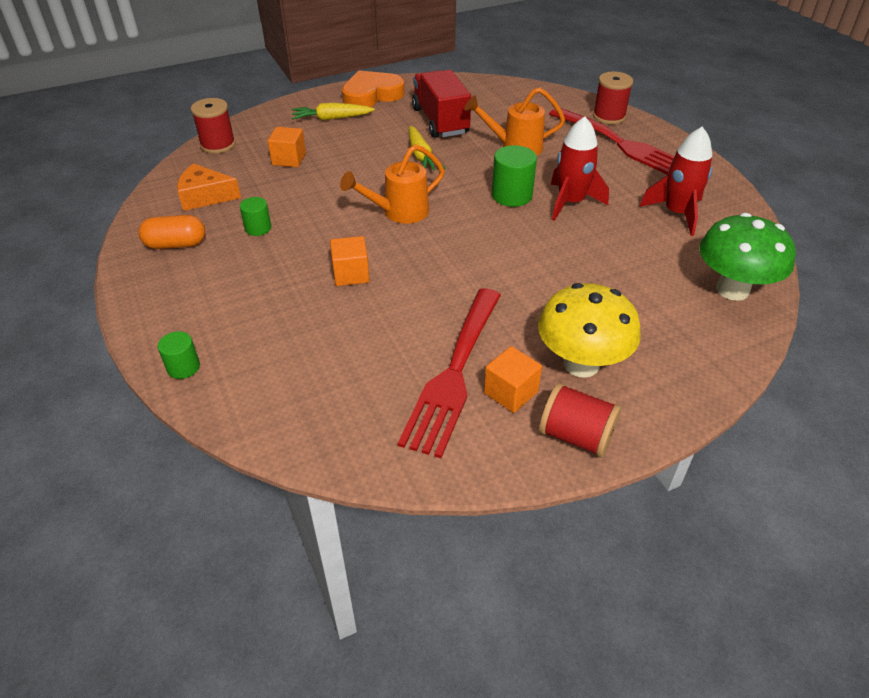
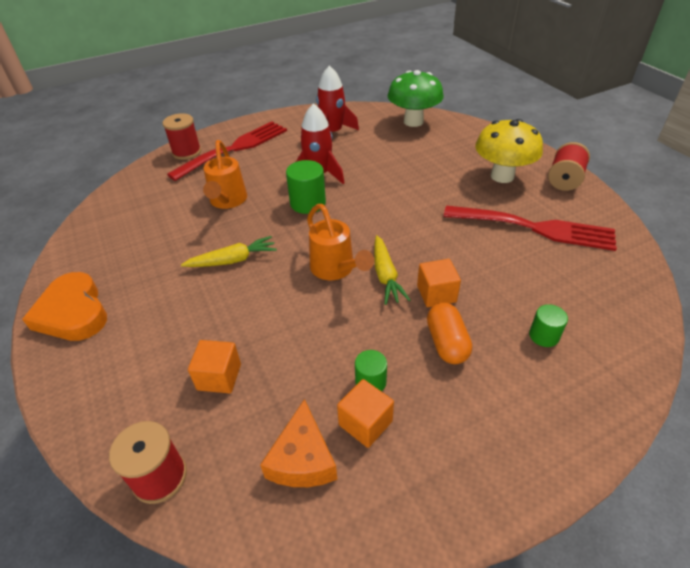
camera: 90 degrees left, 0 degrees up
orange capsule [138,215,205,249] -> orange capsule moved to [427,303,472,364]
green cylinder [158,331,200,379] -> green cylinder moved to [529,304,568,347]
yellow carrot [292,103,375,121] -> yellow carrot moved to [374,235,410,305]
red truck [412,70,471,138] -> none
orange cube [484,346,542,413] -> orange cube moved to [337,379,394,448]

